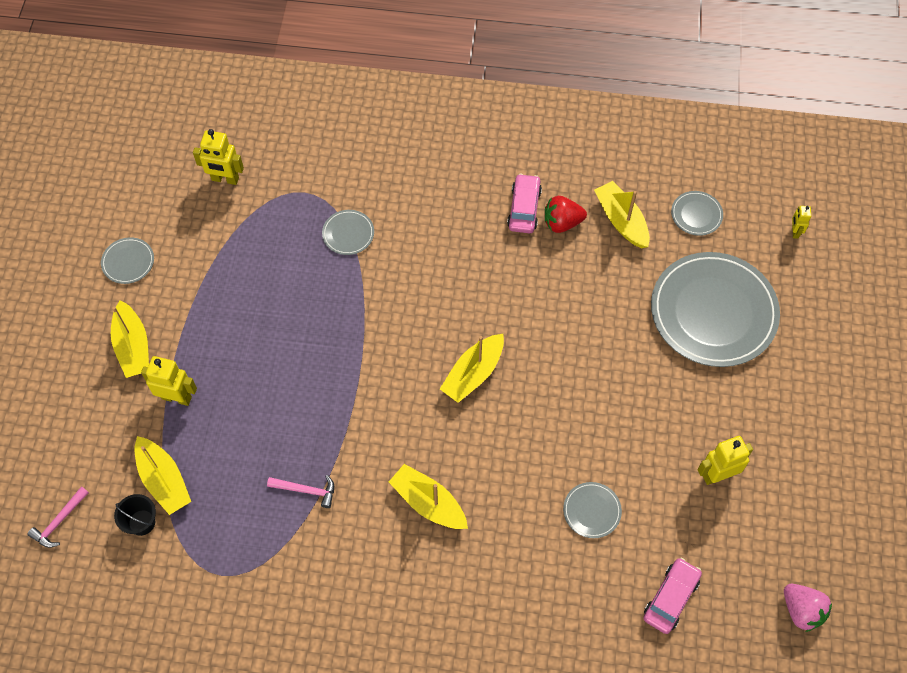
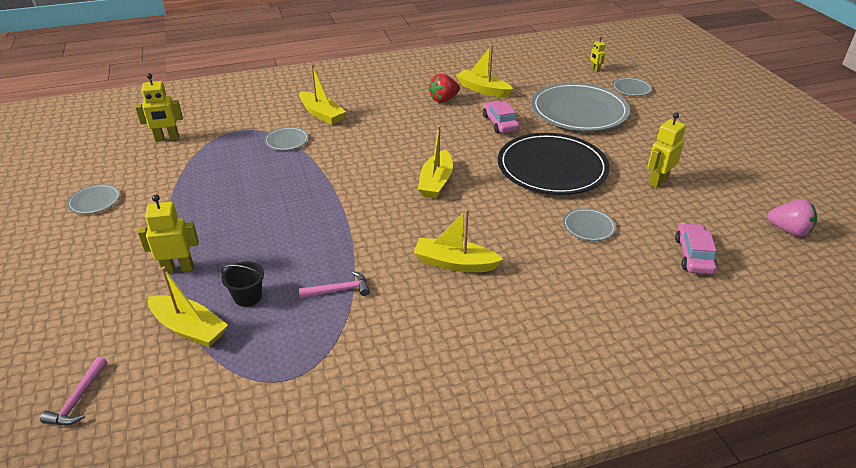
camera: 25 degrees left, 25 degrees down
yellow boat [111,300,149,378] -> yellow boat moved to [299,64,346,125]
black bucket [114,494,156,536] -> black bucket moved to [221,262,264,307]
pink car [507,174,542,233] -> pink car moved to [483,101,520,133]
grey plate [671,191,723,236] -> grey plate moved to [612,78,652,96]
none -> black plate [498,133,610,195]

